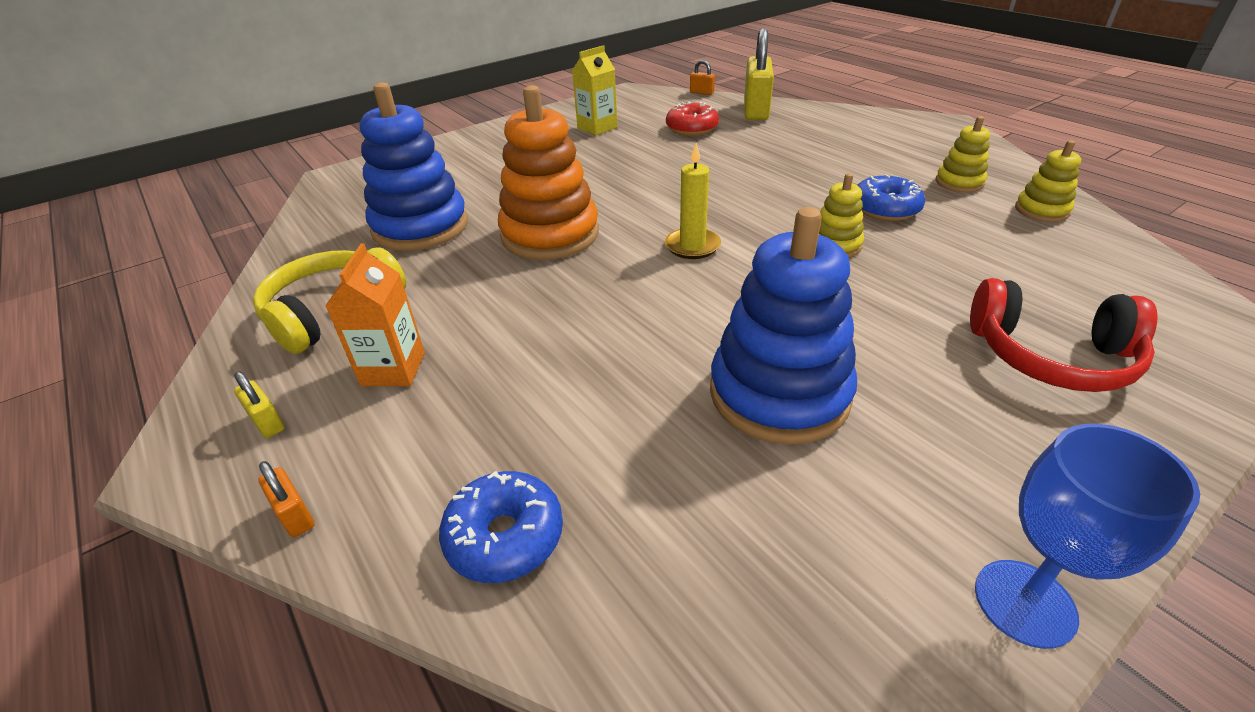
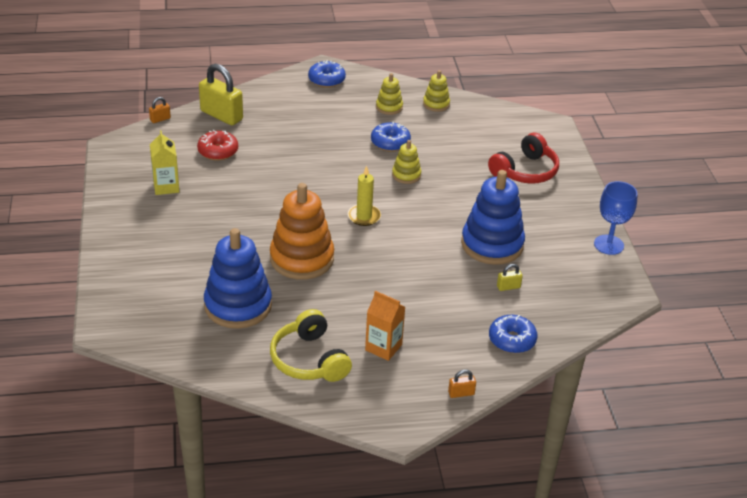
camera: 65 degrees left, 0 degrees up
yellow padlock [234,371,285,438] -> yellow padlock moved to [497,264,523,291]
none -> blue donut [308,60,346,88]

